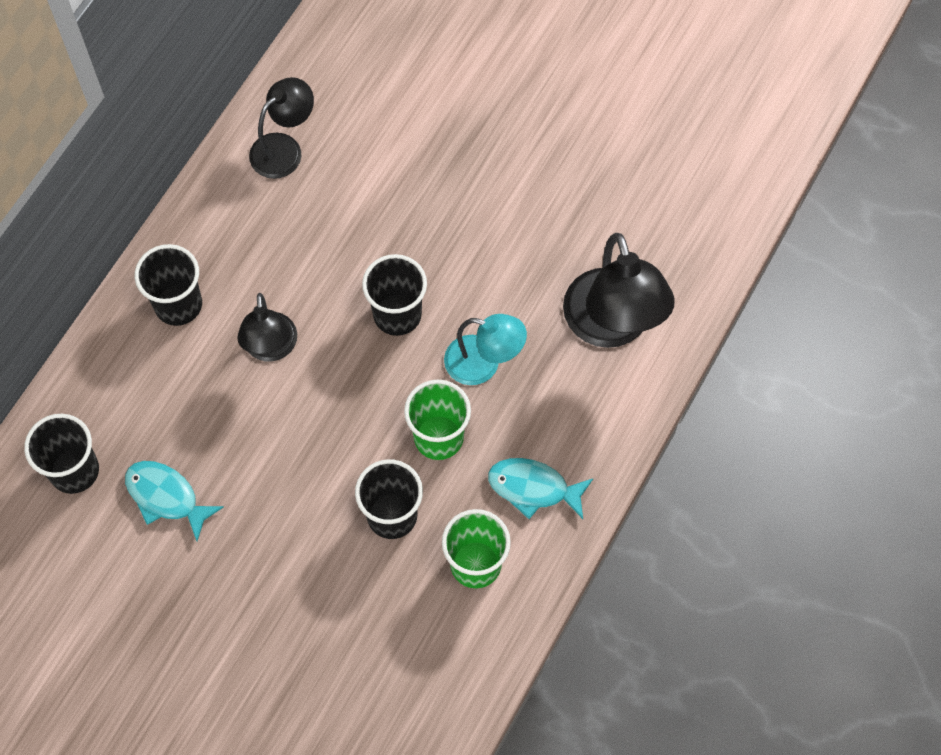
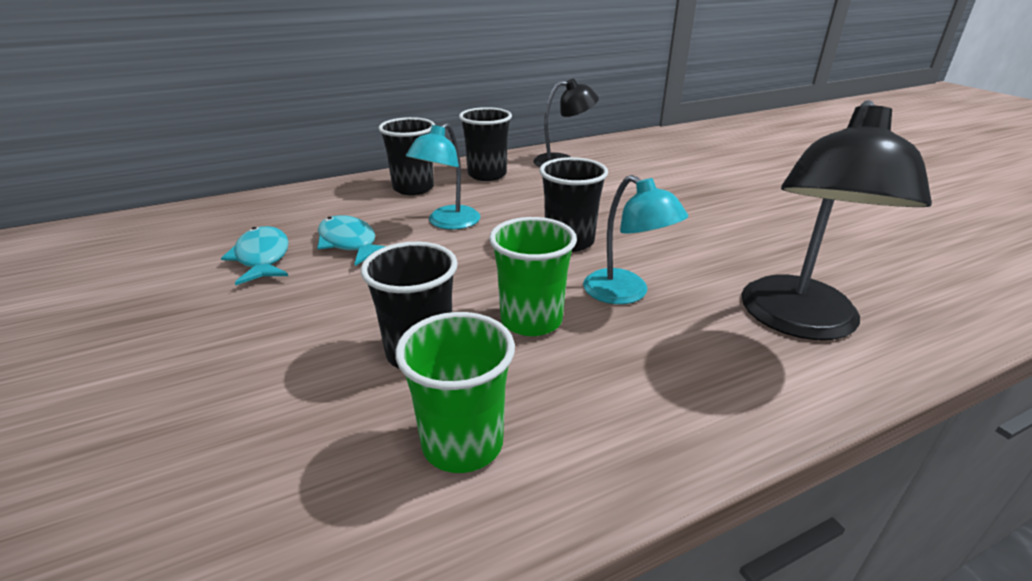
camera: 35 degrees right, 35 degrees down
black cup [24,414,99,494] -> black cup moved to [459,107,512,181]
black lamp [237,293,297,362] -> turquoise lamp [406,123,480,230]
turquoise fish [488,458,594,519] -> turquoise fish moved to [317,215,386,266]

